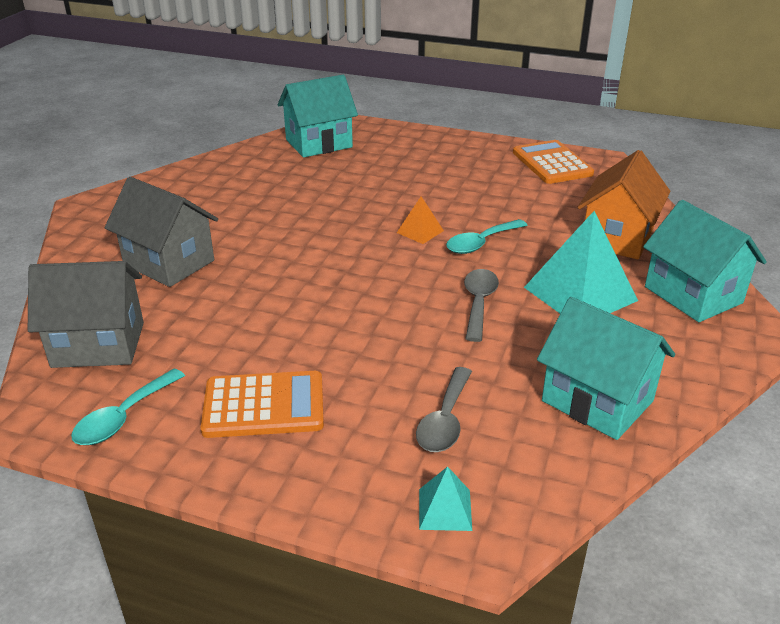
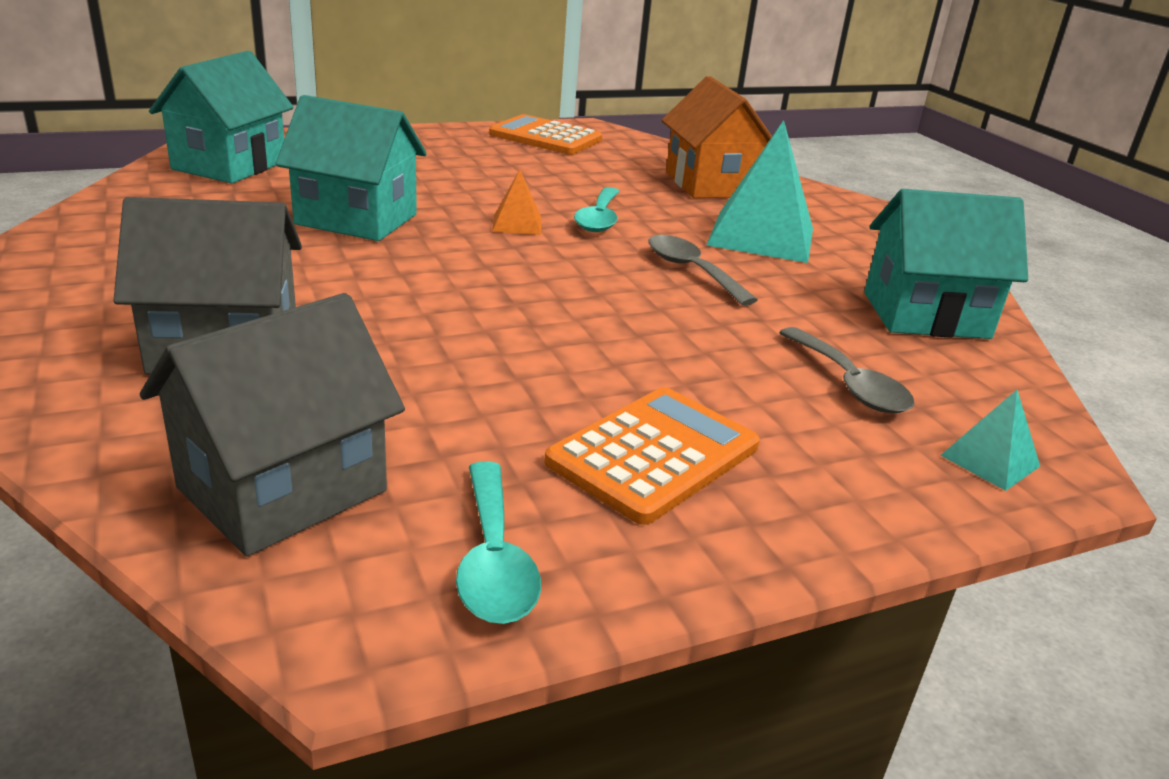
camera: 45 degrees left, 5 degrees down
turquoise house [643,200,767,322] -> turquoise house moved to [276,95,427,241]

